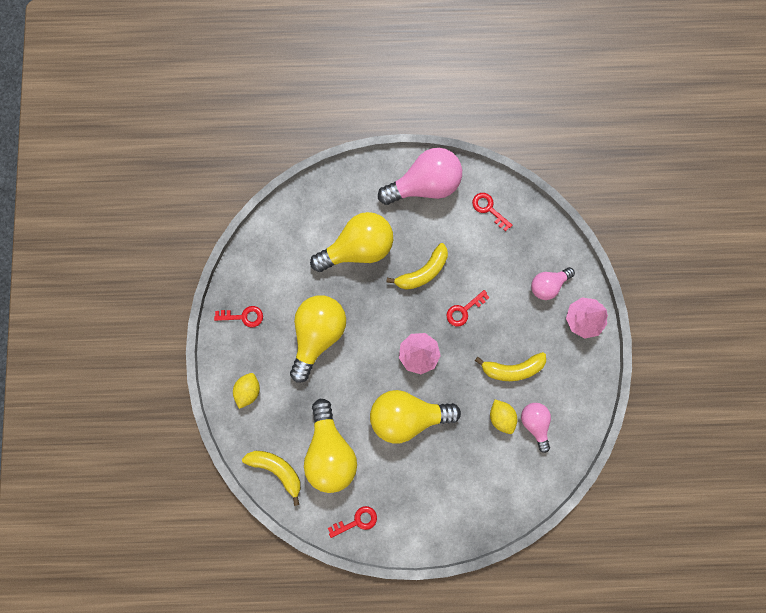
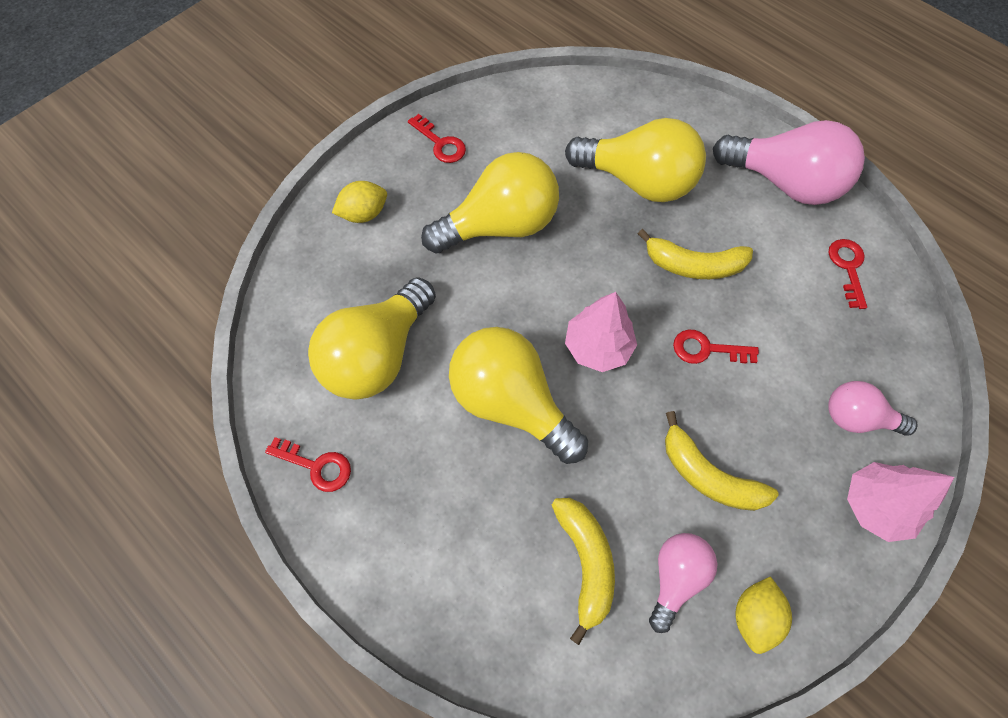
camera: 45 degrees right, 15 degrees down
yellow banana [242,451,301,506] -> yellow banana moved to [552,498,615,645]
yellow lemon [490,399,517,434] -> yellow lemon moved to [736,576,792,654]

